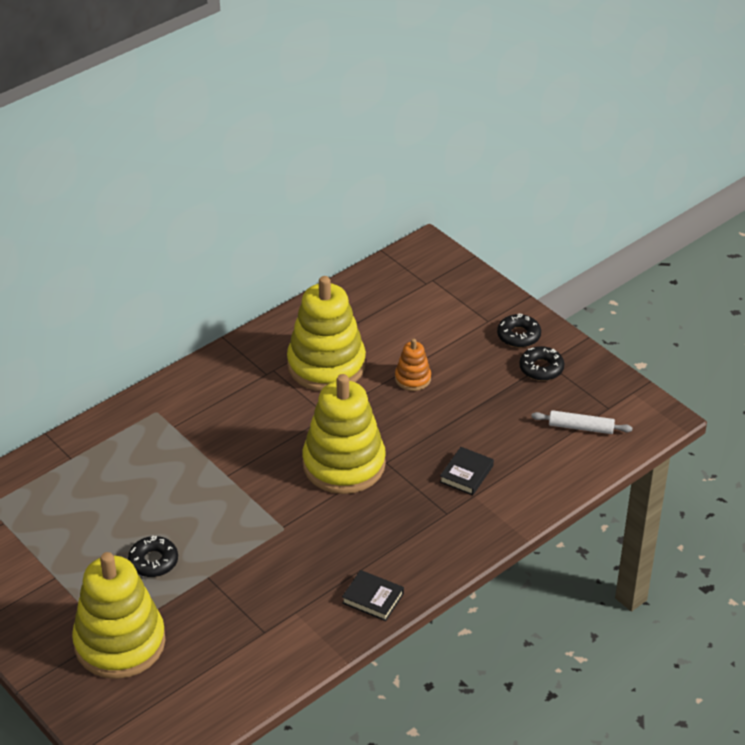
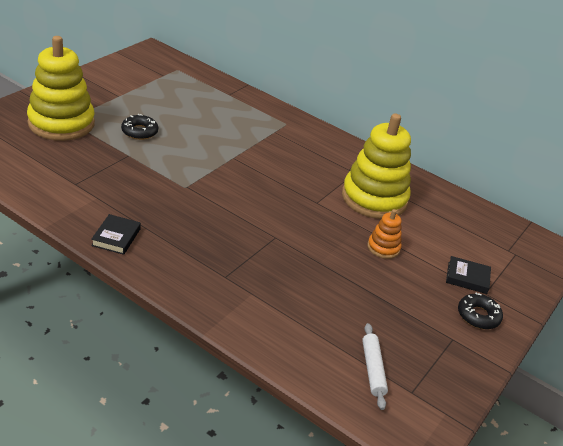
camera: 70 degrees right, 5 degrees down
yellow stacking toy [302,374,386,494] -> none
black book [440,447,494,495] -> black book moved to [446,256,491,294]
black donut [519,346,564,381] -> none

